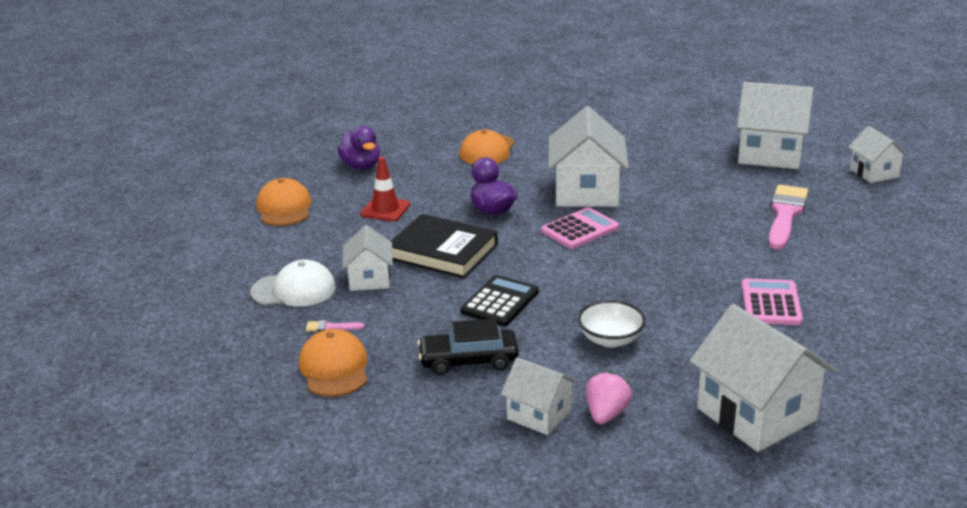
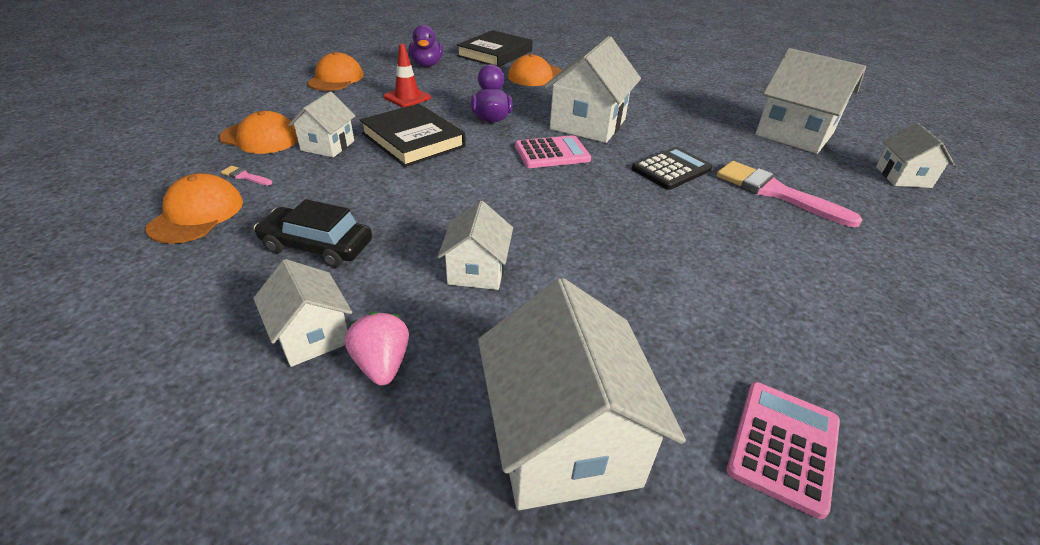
camera: 20 degrees right, 10 degrees up
white cap [250,260,336,306] -> orange cap [219,111,298,154]
black calculator [460,275,539,326] -> black calculator moved to [632,147,712,190]
white bowl [578,300,646,348] -> white house [438,201,513,290]
pink strawberry [586,372,632,424] -> pink strawberry turned 60 degrees counterclockwise [345,312,409,385]
pink calculator [741,278,803,325] -> pink calculator moved to [727,382,840,519]
pink brush [768,185,808,250] -> pink brush turned 90 degrees counterclockwise [716,161,863,227]
none -> black book [457,30,533,67]

